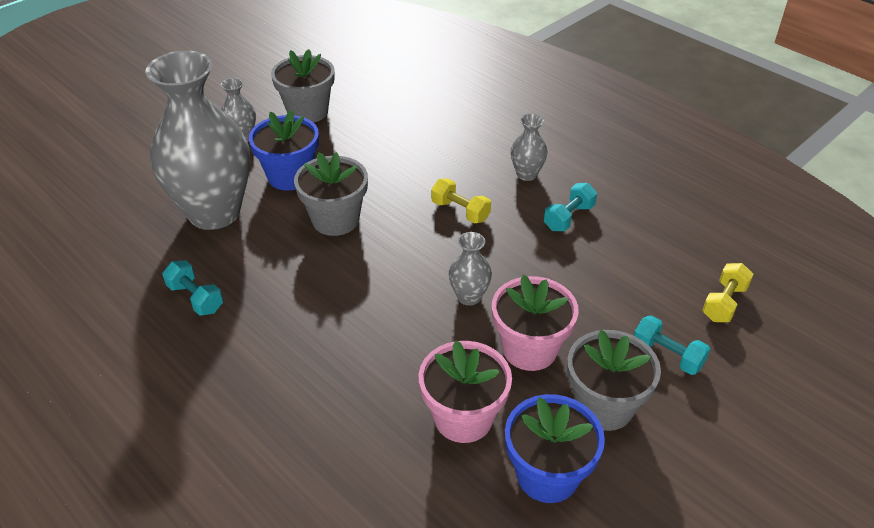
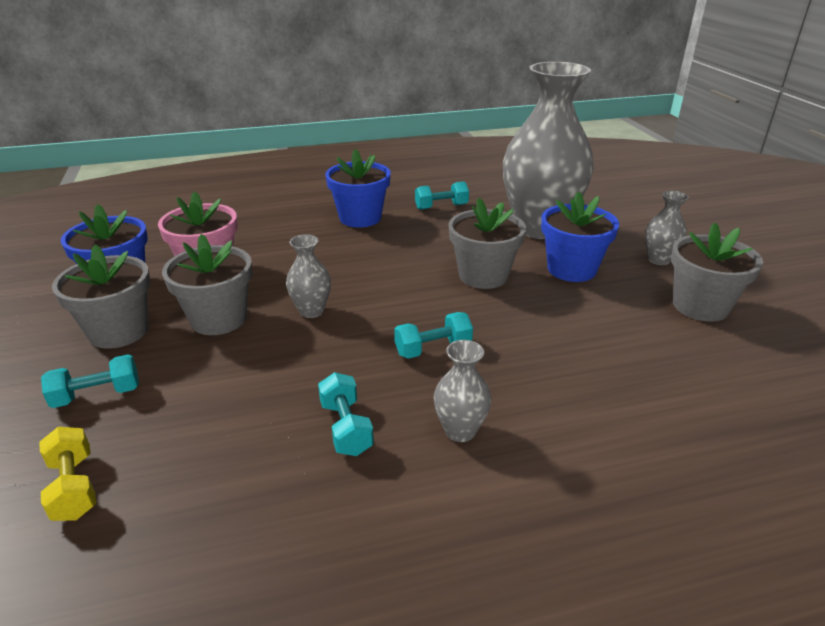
camera: 120 degrees right, 10 degrees down
yellow dumbbell [431,178,491,224] -> turquoise dumbbell [394,312,473,359]
pink flower pot [492,275,579,371] -> grey flower pot [162,234,252,335]
none -> blue flower pot [325,149,391,228]

